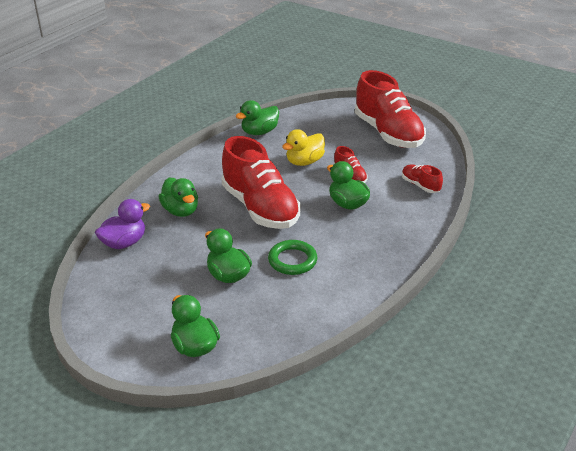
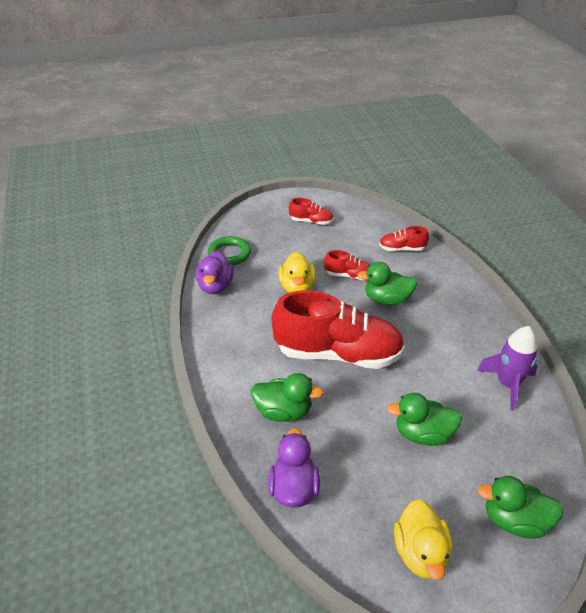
camera: 50 degrees left, 5 degrees up
green duck [236,100,279,135] -> purple duck [196,251,234,294]
green ring [268,240,317,275] -> green ring moved to [208,236,251,265]
red shoe [355,70,426,148] -> red shoe [289,198,334,225], size x0.45
none -> yellow duck [394,499,452,580]
none -> purple rocket [477,326,538,411]

